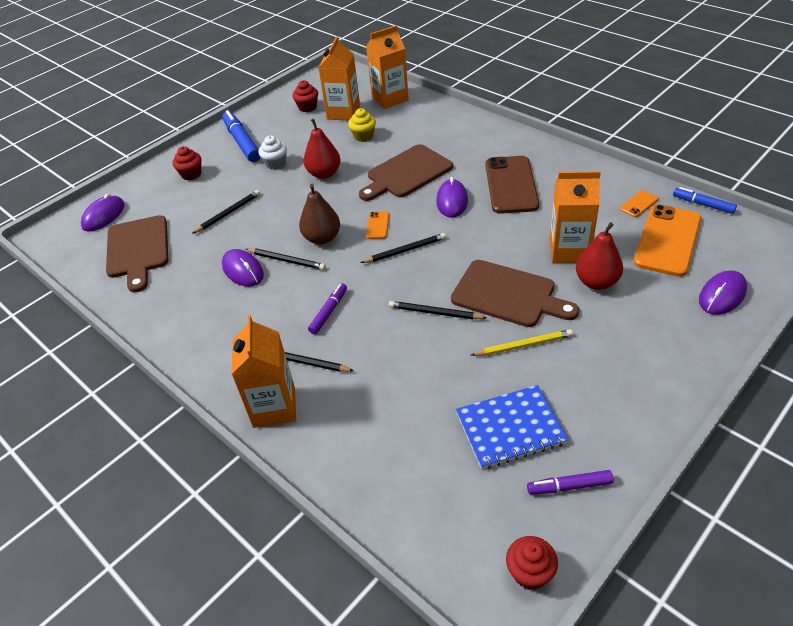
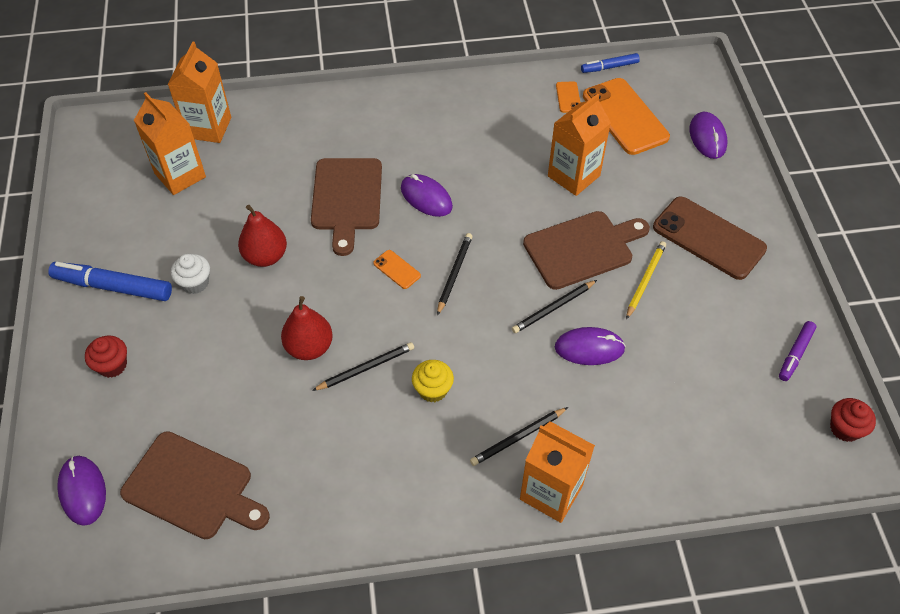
camera: 55 degrees left, 10 degrees up
black pencil [192,190,260,234] -> none
purple mouse [222,249,264,287] -> purple mouse moved to [555,327,626,365]
red cupcake [292,80,318,112] -> none
brown pear [299,184,340,245] -> none
purple marker [308,283,347,334] -> none
yellow cupcake [348,108,376,142] -> yellow cupcake moved to [412,360,454,402]
blue notebook [456,385,568,469] -> none
brown phone [485,156,539,214] -> brown phone moved to [653,197,767,280]
red pear [576,222,623,290] -> red pear moved to [281,296,333,360]

